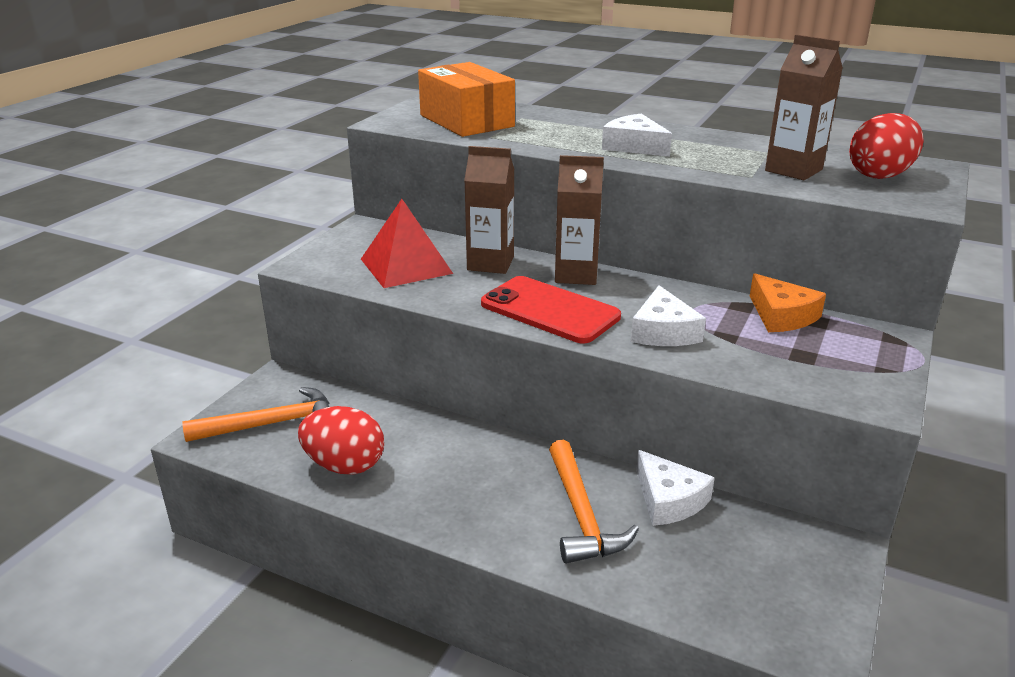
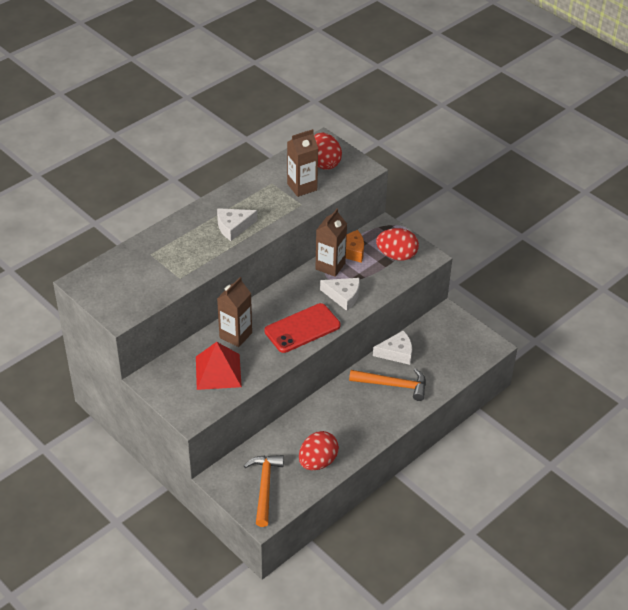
camera: 70 degrees left, 15 degrees up
orange box [418,62,515,137] -> none
brown carton [555,155,604,285] -> brown carton moved to [315,209,347,277]
none -> red egg [376,228,419,261]

